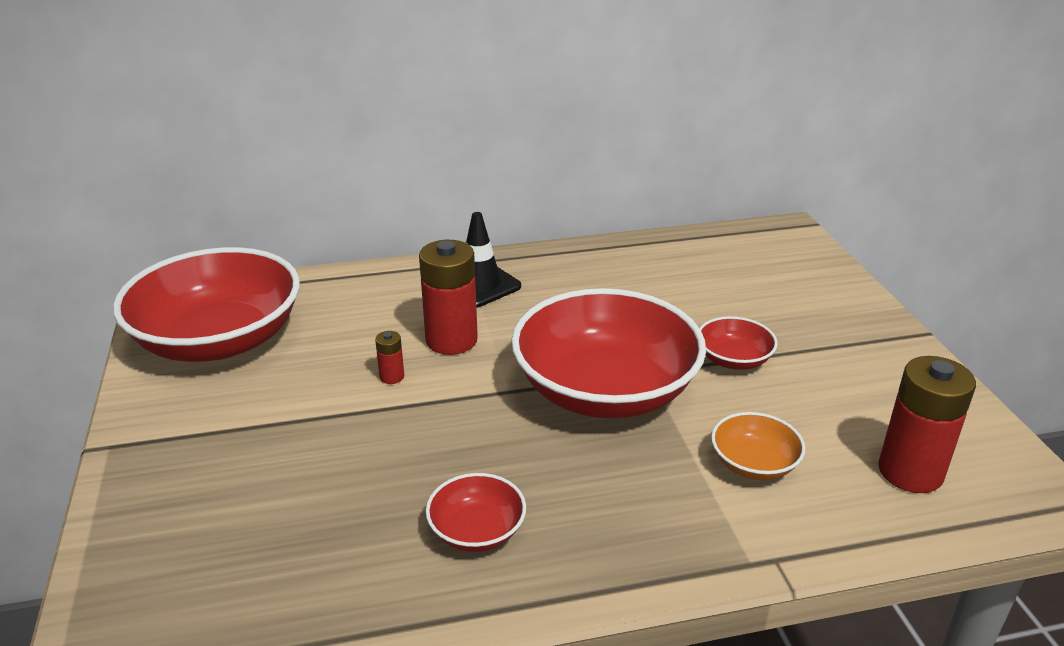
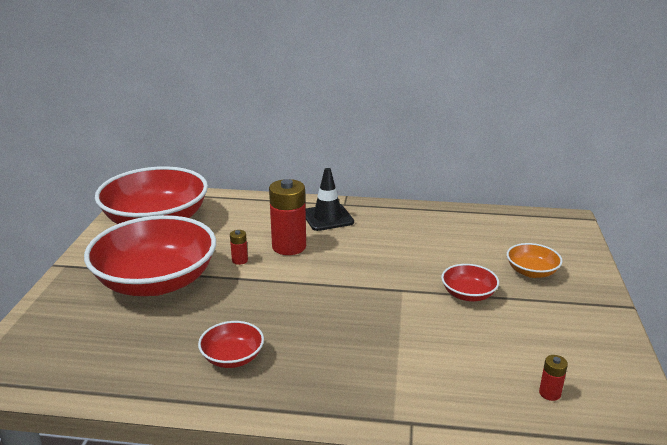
camera: 20 degrees right, 5 degrees down
red bowl [511,288,706,419] -> red bowl moved to [84,215,216,296]
orange bowl [711,412,805,480] -> orange bowl moved to [507,243,563,278]
red battery [878,356,976,493] -> red battery [539,355,568,401], size x0.45

